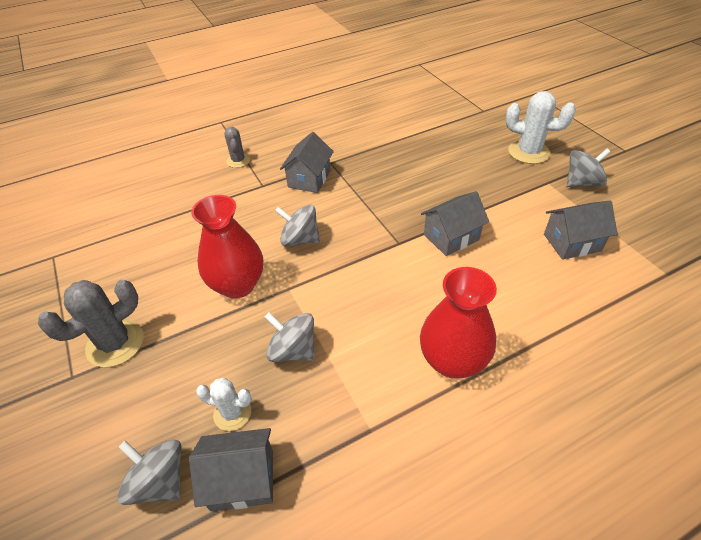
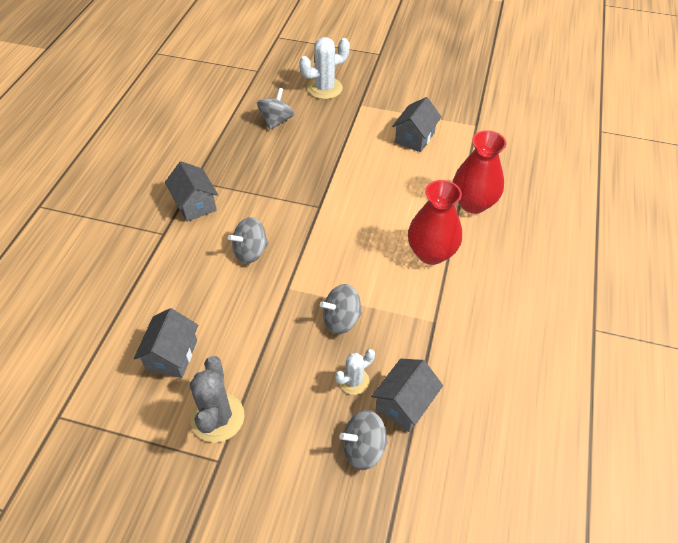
camera: 50 degrees left, 5 degrees up
red vase [191,195,263,299] -> red vase moved to [453,130,506,214]
grey cactus [224,127,250,168] -> none
grey house [421,191,489,256] -> grey house moved to [134,308,198,378]
grey spinning top [567,149,611,187] -> grey spinning top moved to [257,88,295,130]

